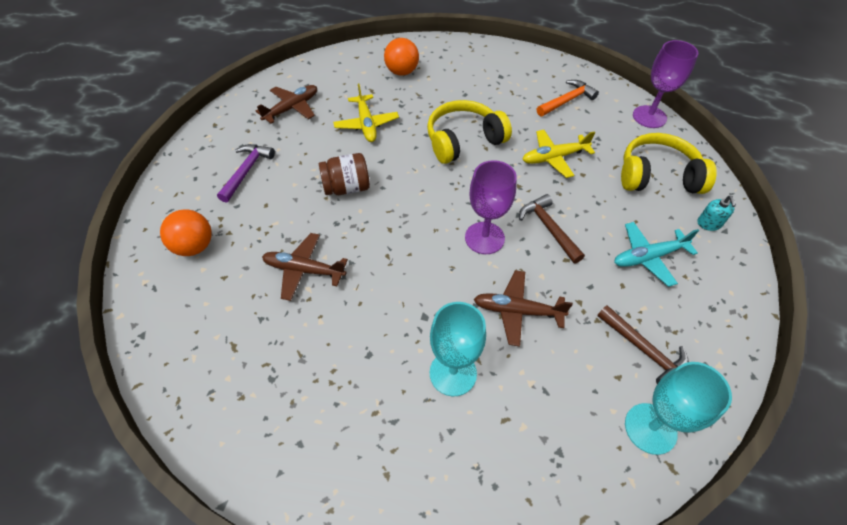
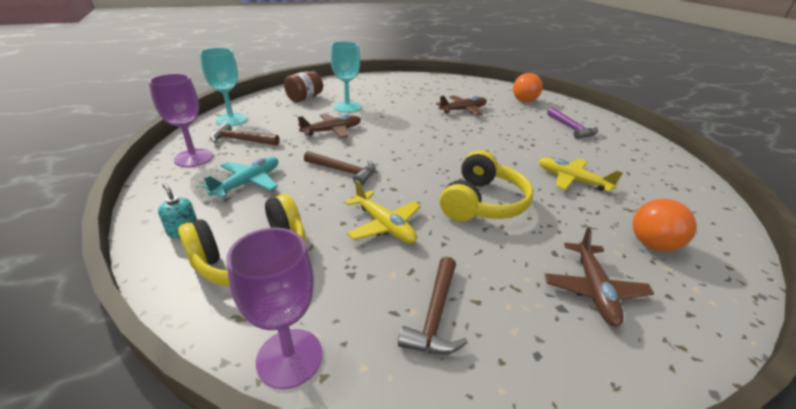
camera: 140 degrees right, 20 degrees down
brown plane [256,85,317,124] -> brown plane moved to [544,227,654,327]
brown jar [319,153,370,195] -> brown jar moved to [284,71,323,102]
purple goblet [465,160,517,254] -> purple goblet moved to [149,73,213,167]
yellow plane [522,130,595,178] -> yellow plane turned 105 degrees clockwise [345,180,421,243]
orange hammer [537,80,599,116] -> brown hammer [398,257,468,354]

